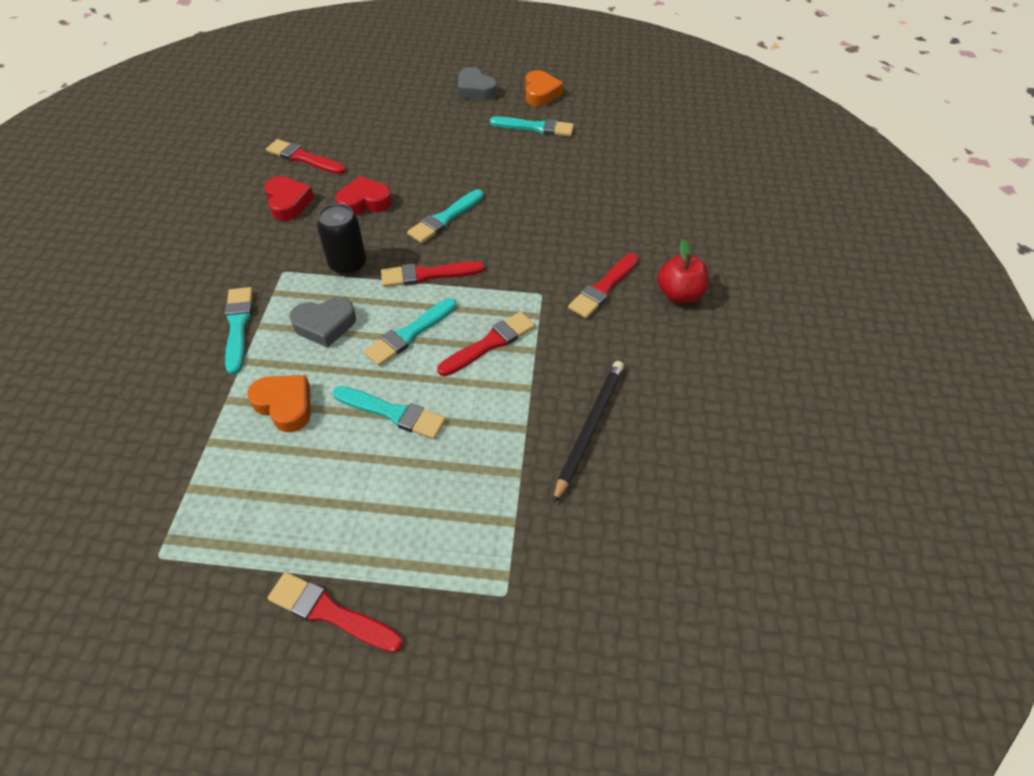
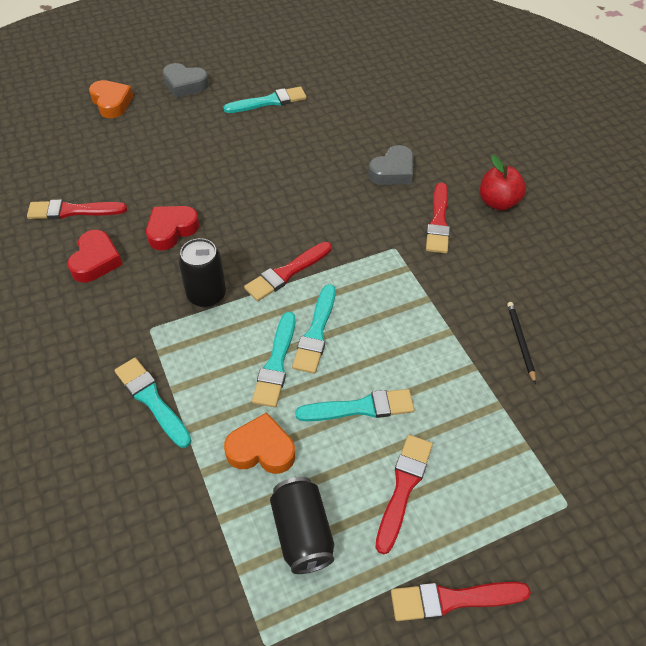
camera: 30 degrees left, 0 degrees up
red heart [264,176,314,221] -> red heart turned 60 degrees clockwise [67,230,123,282]
grey heart [289,297,356,348] -> grey heart moved to [368,145,413,185]
turquoise brush [407,189,483,243] -> turquoise brush moved to [252,312,296,407]
red brush [437,312,535,376] -> red brush moved to [375,435,433,554]
orange heart [525,70,563,106] -> orange heart moved to [89,80,133,118]
black pencil [553,361,624,504] -> black pencil [507,302,536,384], size x0.60
none -> black can [270,477,334,574]

